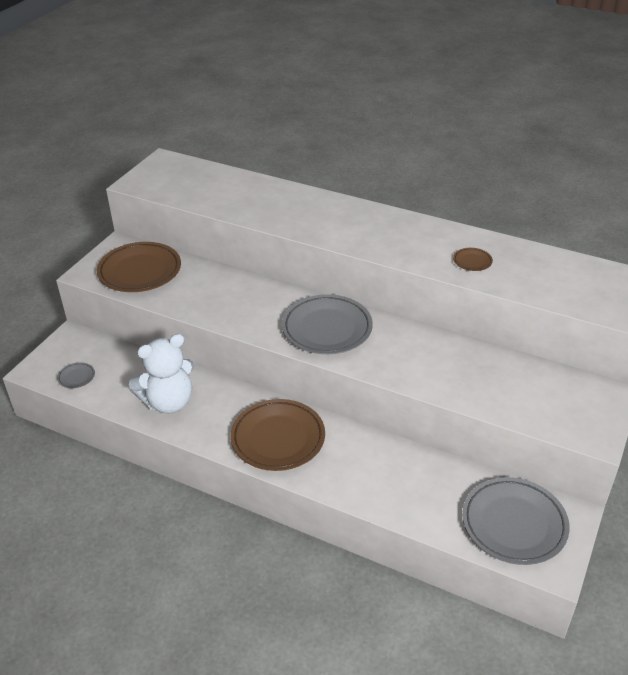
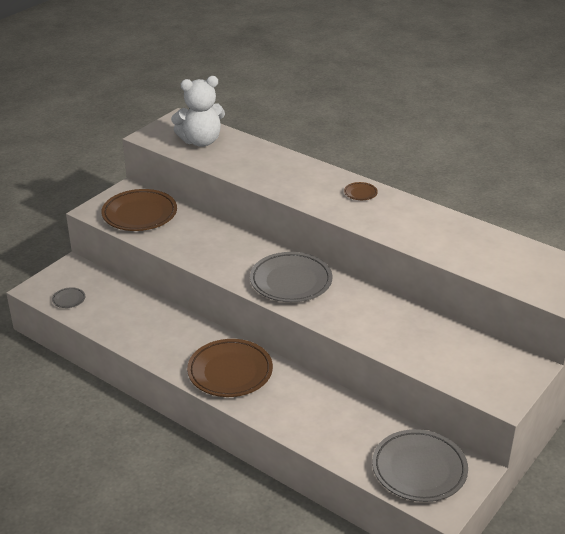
camera: 10 degrees right, 5 degrees down
white teddy bear [129,334,194,414] -> white teddy bear moved to [171,76,225,147]
brown plate [453,248,493,271] -> brown plate moved to [344,182,378,200]

